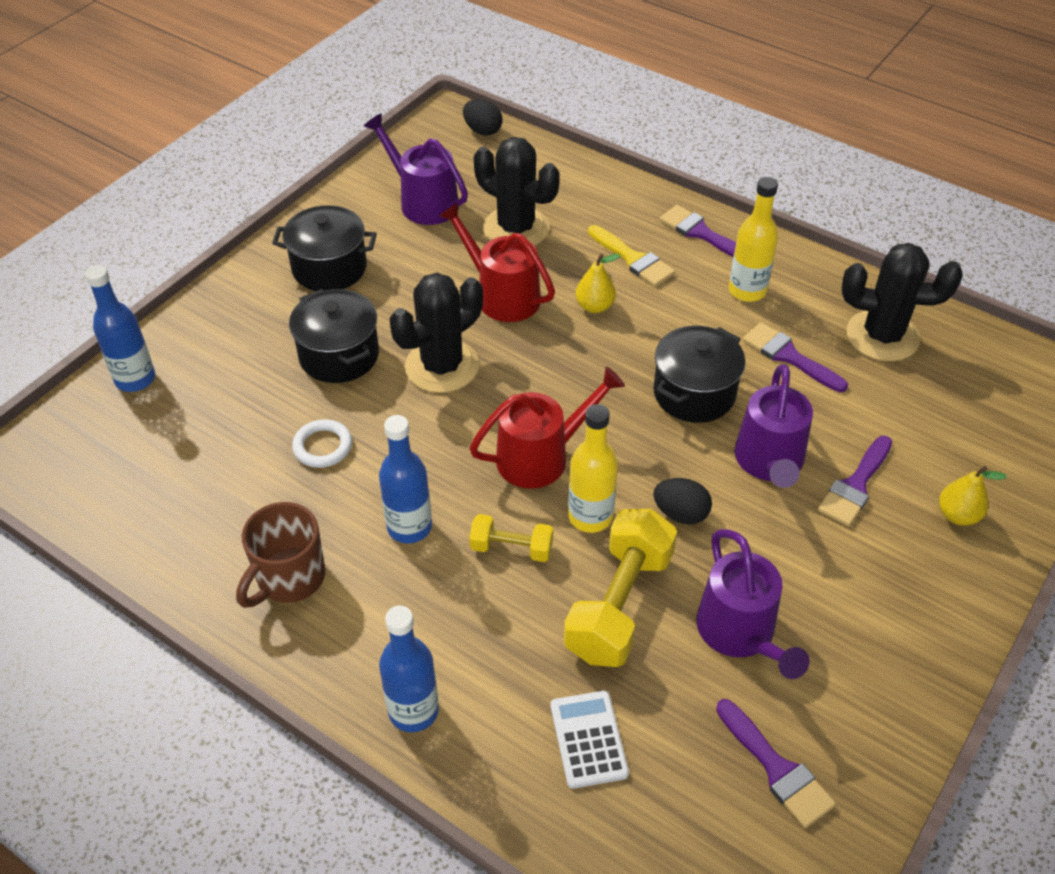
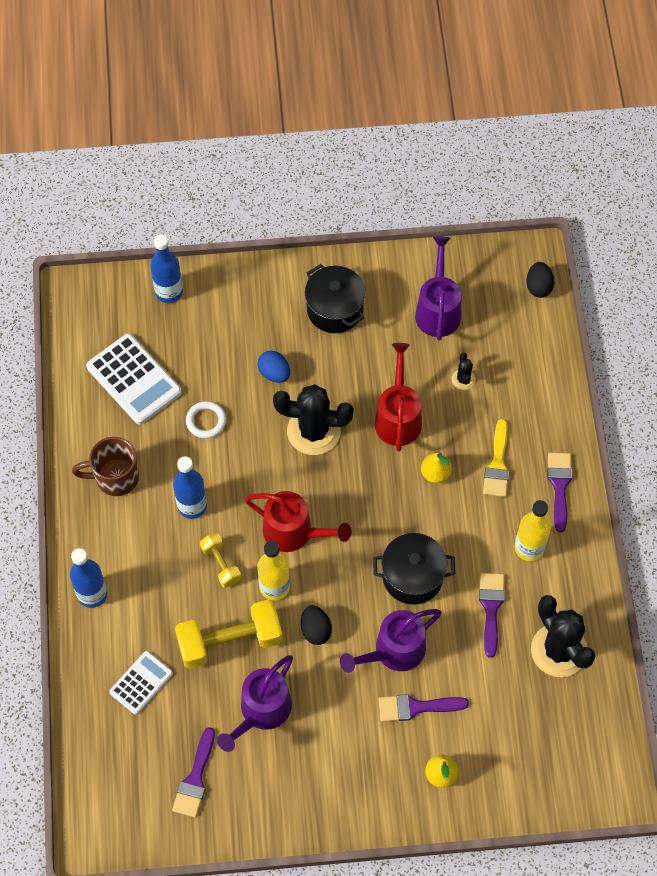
camera: 50 degrees right, 15 degrees up
black pot [289,289,379,383] -> blue egg [257,351,290,383]
black cactus [474,137,560,246] -> black cactus [452,353,476,390], size x0.45
none -> white calculator [86,333,182,425]

